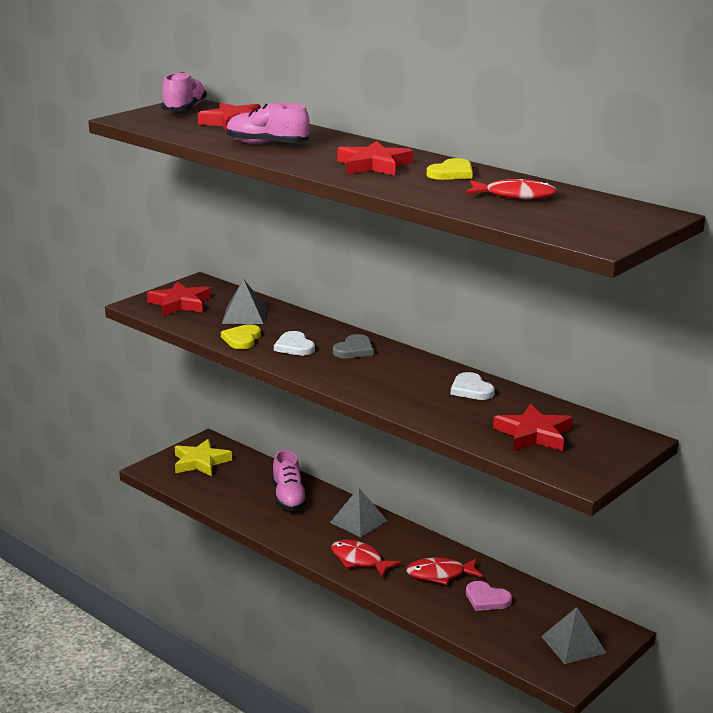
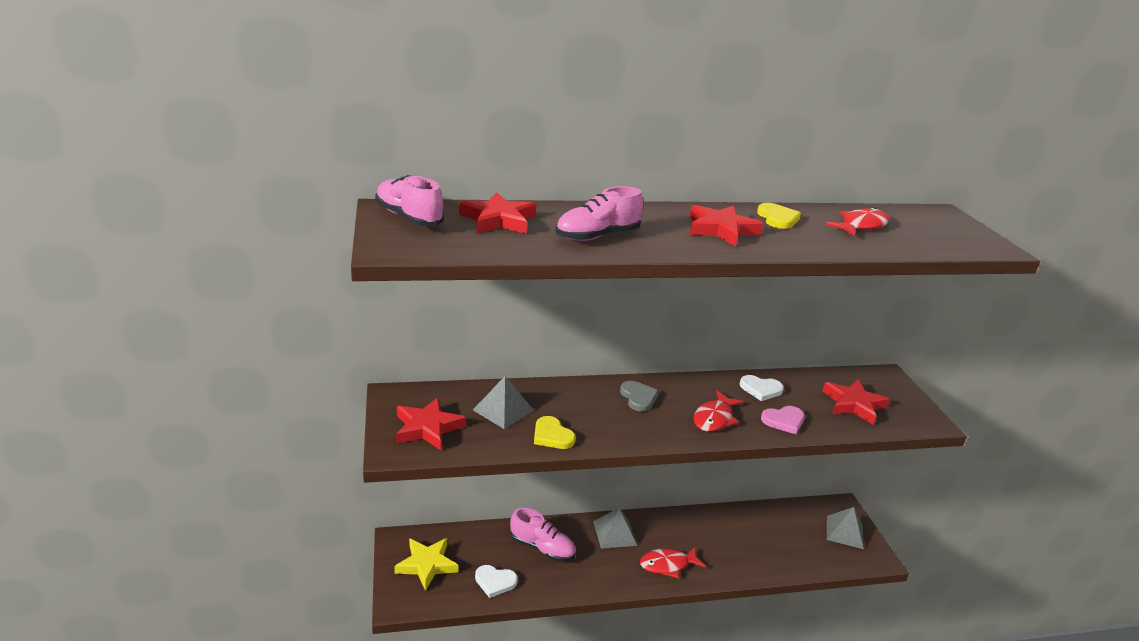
camera: 55 degrees left, 5 degrees up
white heart [274,331,315,356] -> white heart moved to [475,565,518,598]
red fish [406,558,483,585] -> red fish moved to [694,391,744,432]
pink heart [466,581,512,611] -> pink heart moved to [761,406,805,434]

